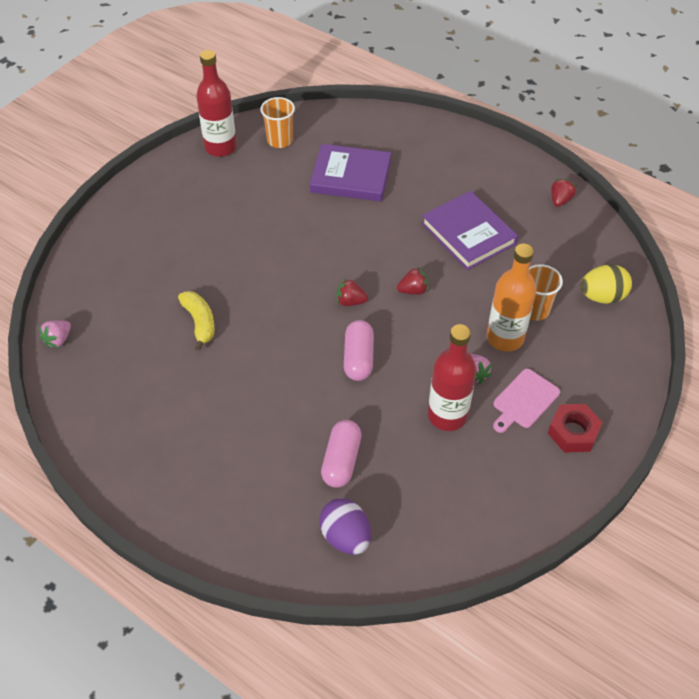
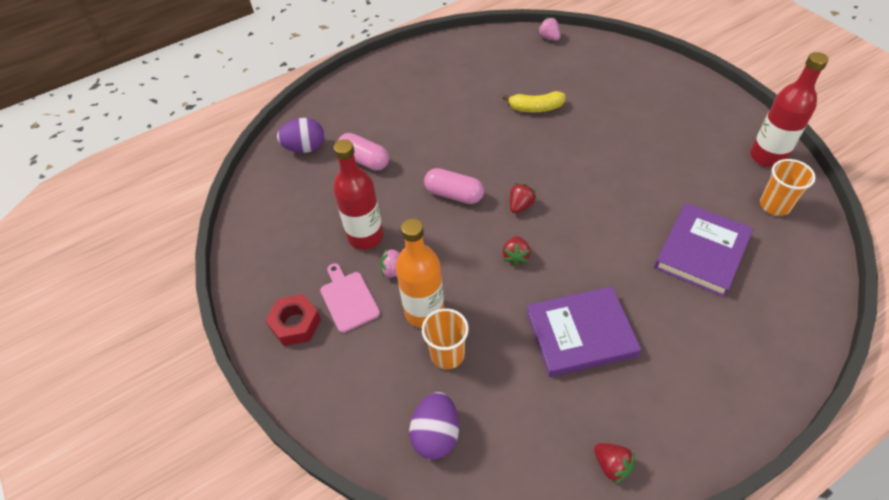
camera: 115 degrees right, 0 degrees up
yellow egg [580,264,632,304] -> purple egg [409,392,459,460]

